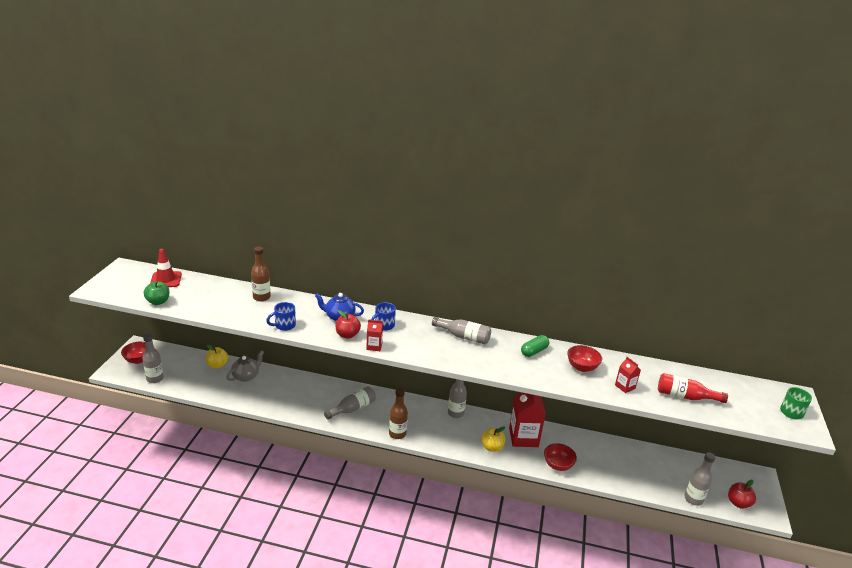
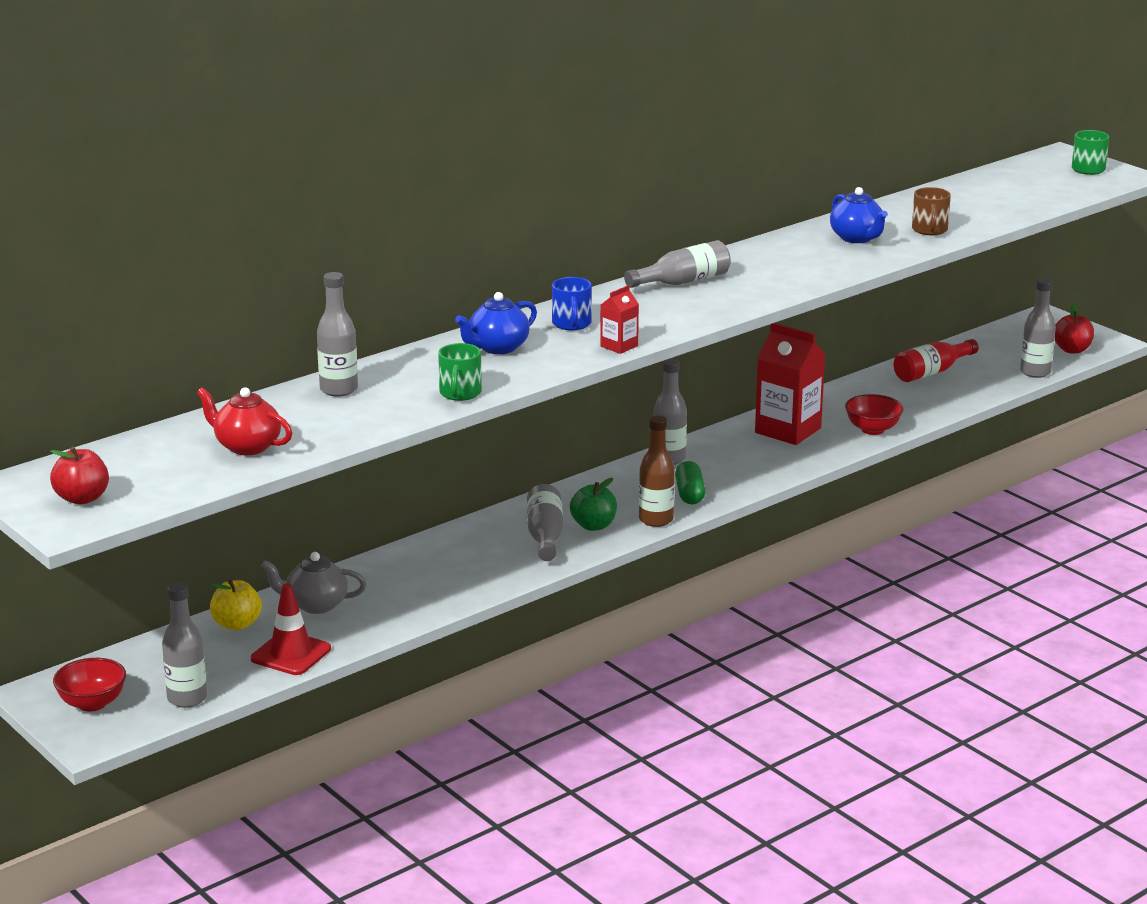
camera: 50 degrees left, 5 degrees down
green apple [144,281,170,305] -> green apple moved to [570,478,617,531]
red traffic cone [150,249,182,287] -> red traffic cone moved to [251,583,331,675]
grey teapot [226,350,264,382] -> grey teapot turned 75 degrees counterclockwise [261,552,366,614]
brown bottle [251,247,271,301] -> grey bottle [317,272,358,397]
blue mug [266,302,296,331] -> green mug [438,343,482,401]
red apple [336,310,361,339] -> red apple moved to [50,447,109,505]
yellow apple [481,426,505,452] -> none
green capsule [521,335,549,357] -> green capsule moved to [675,461,705,504]
red bowl [567,345,602,372] -> blue teapot [830,187,888,243]
red carton [615,357,641,393] -> brown mug [912,187,951,235]
red bottle [658,373,728,403] -> red bottle moved to [894,339,979,382]
none -> red teapot [197,387,292,455]

